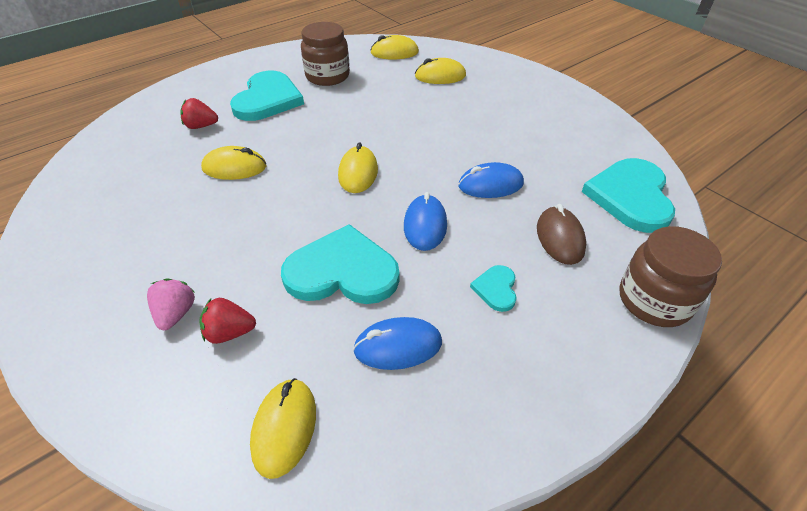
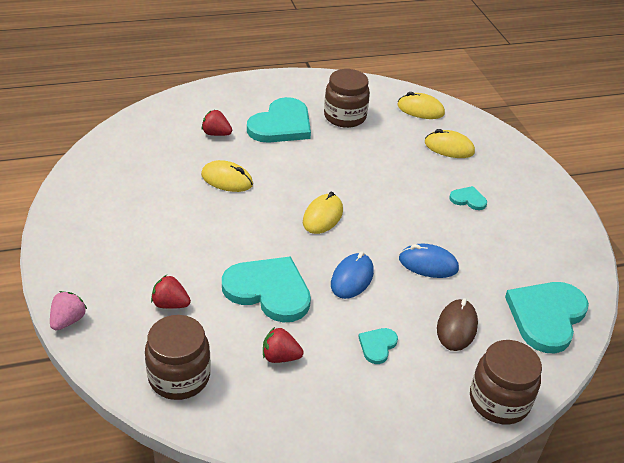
camera: 20 degrees right, 5 degrees down
pink strawberry [147,278,195,330] -> pink strawberry moved to [50,291,87,331]
yellow mouse [250,378,316,479] -> brown jar [145,315,211,400]
blue mouse [353,317,442,370] -> red strawberry [263,327,304,363]
none -> turquoise heart [449,186,487,210]

